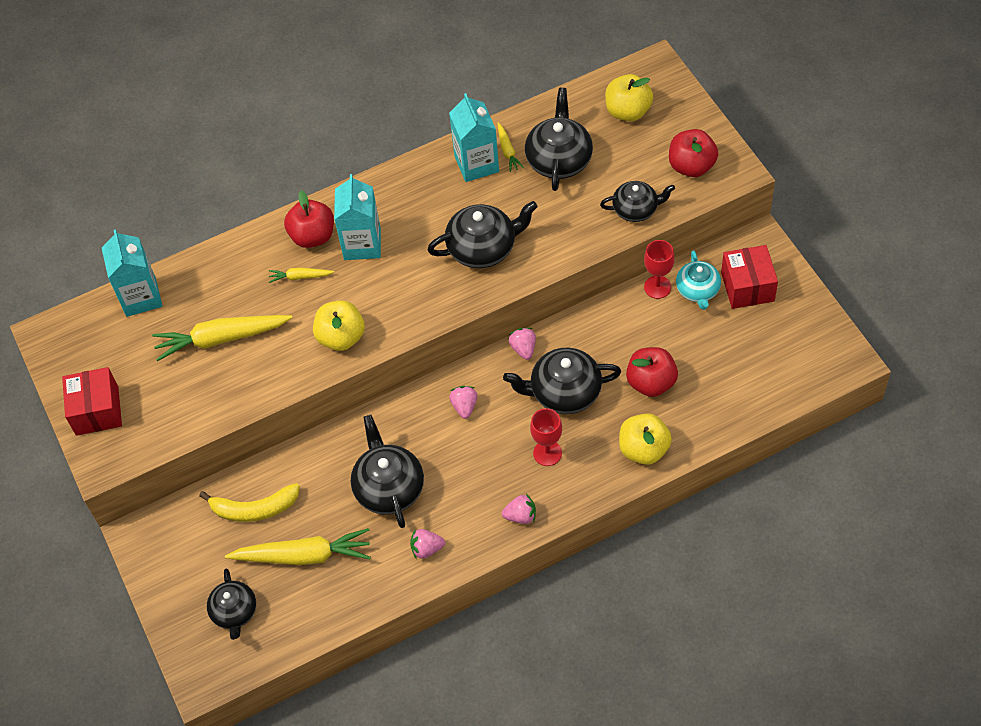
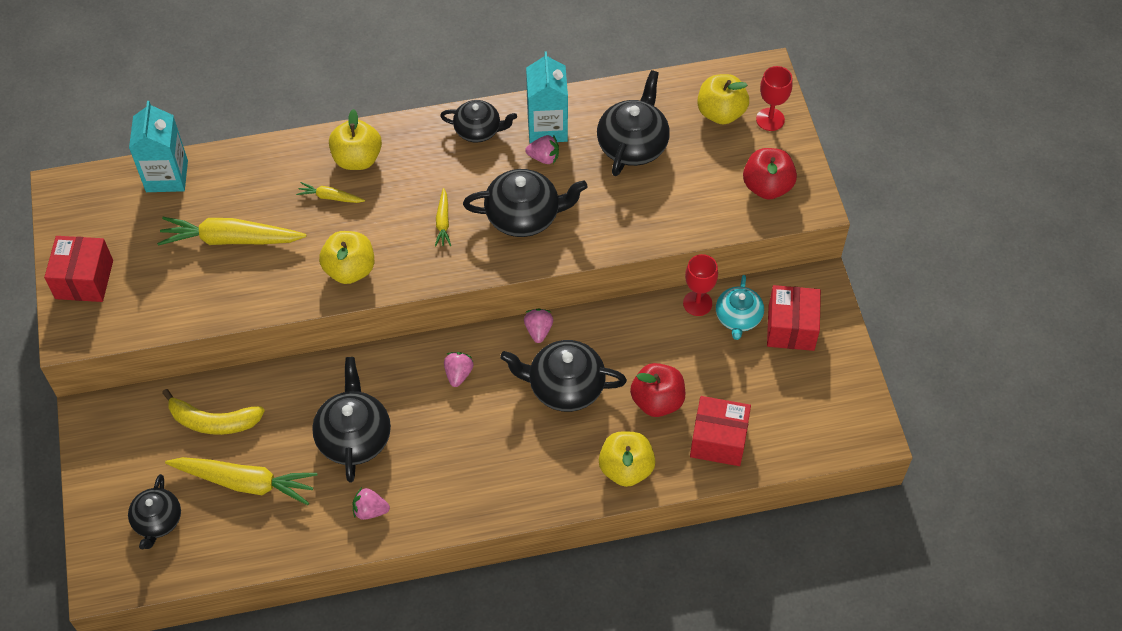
camera: 10 degrees right, 0 degrees up
red apple [284,191,334,248] -> yellow apple [329,109,382,170]
turquoise carton [334,174,381,260] -> none
yellow carrot [498,123,524,172] -> yellow carrot moved to [435,188,451,247]
pink strawberry [502,494,536,524] -> pink strawberry moved to [525,135,559,164]
red goblet [530,408,562,466] -> red goblet moved to [756,66,793,131]
black teapot [600,181,675,222] -> black teapot moved to [440,100,517,142]
none -> red box [690,396,751,466]

